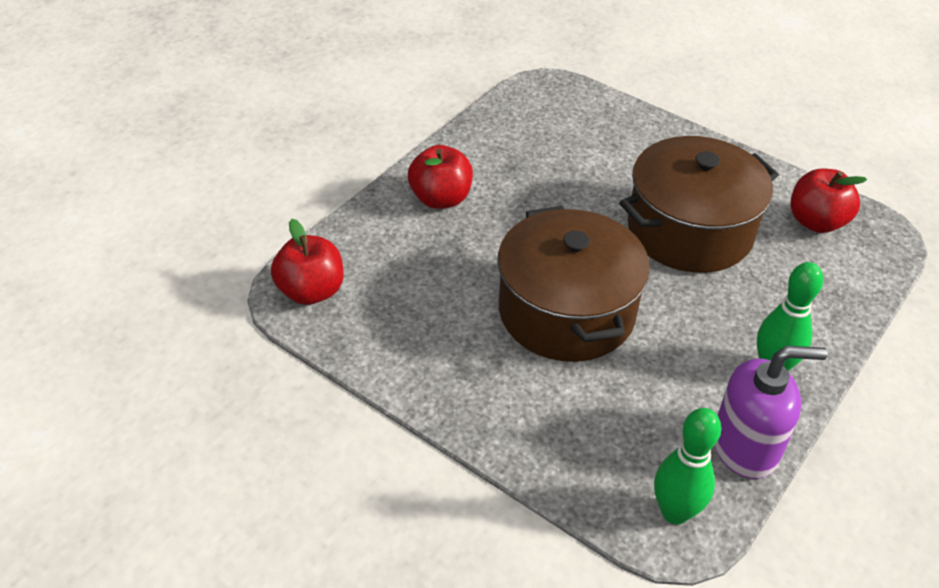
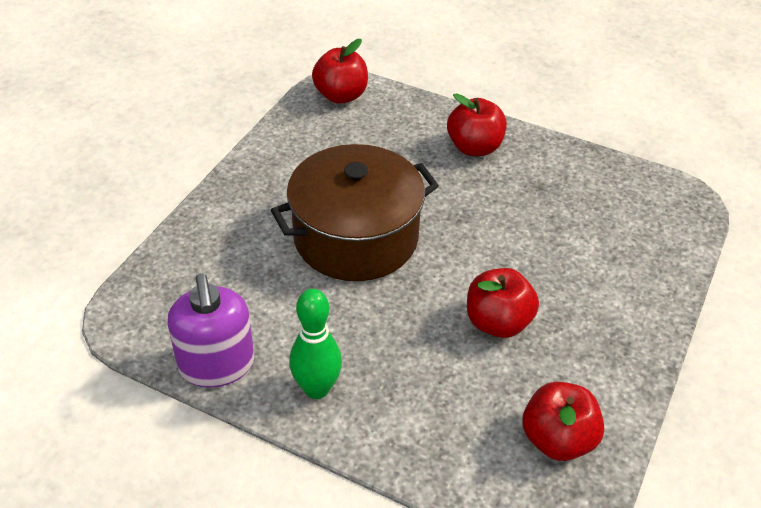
camera: 80 degrees right, 0 degrees up
brown pot [619,136,779,273] -> red apple [467,268,539,338]
green bowling pin [654,408,721,524] -> none

